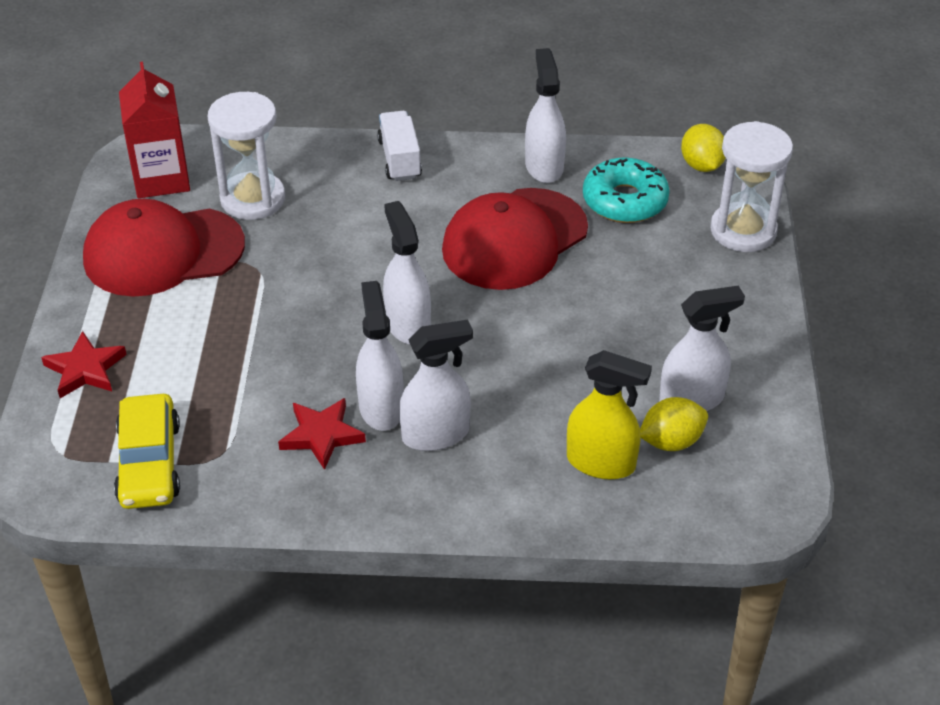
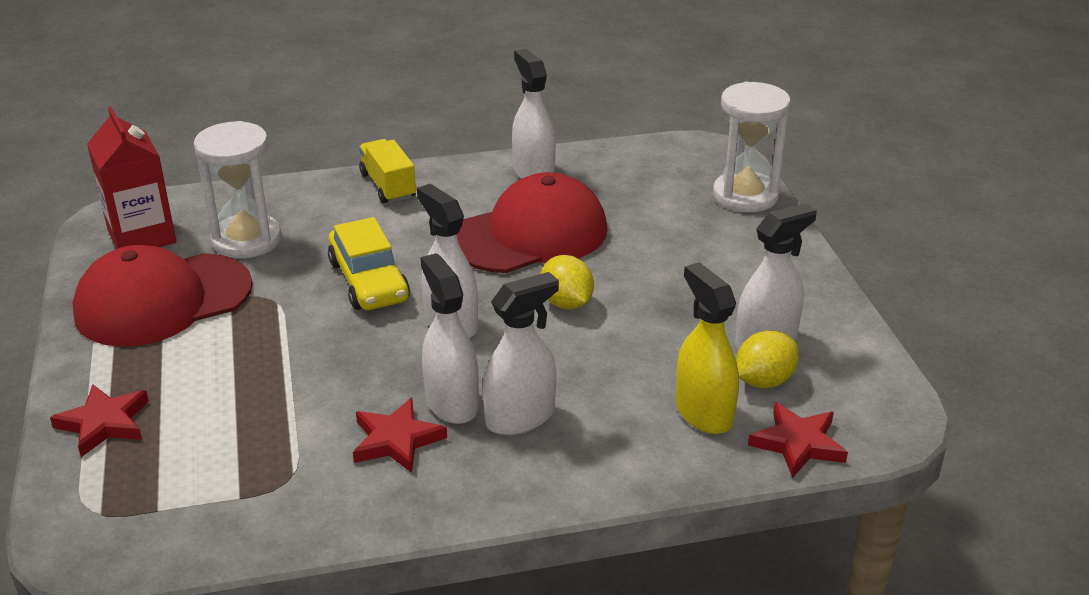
camera: 15 degrees left, 10 degrees down
yellow car [114,394,180,509] -> yellow car moved to [328,217,410,310]
white truck [377,111,422,181] -> yellow truck [359,139,416,203]
red cap [442,188,588,290] -> red cap turned 150 degrees counterclockwise [457,172,607,273]
yellow spray bottle [567,350,652,480] -> yellow spray bottle turned 120 degrees counterclockwise [675,262,739,434]
turquoise donut [583,157,670,223] -> none
yellow lemon [681,124,726,172] -> yellow lemon moved to [541,255,594,310]
none -> red star [748,402,848,478]

